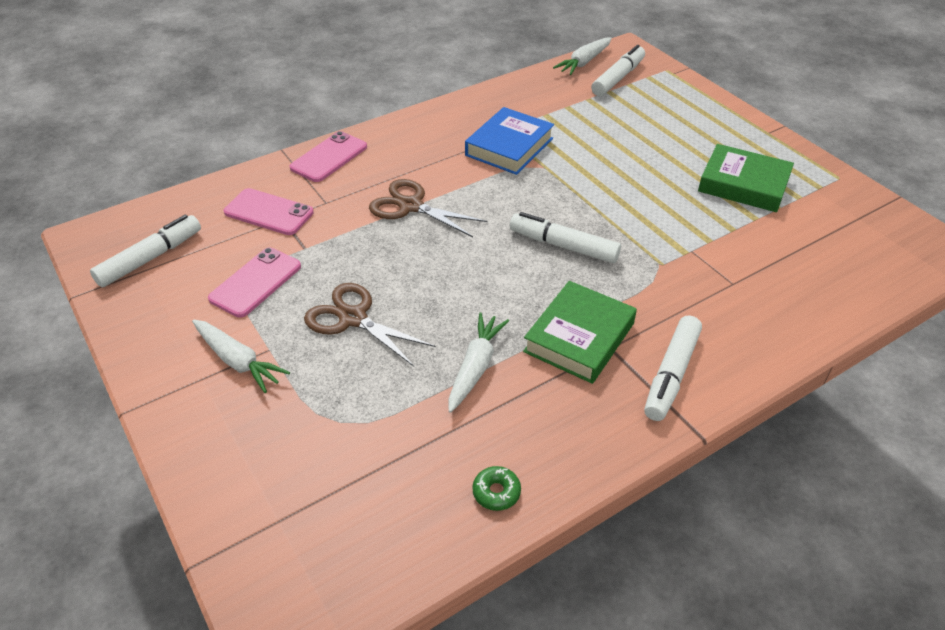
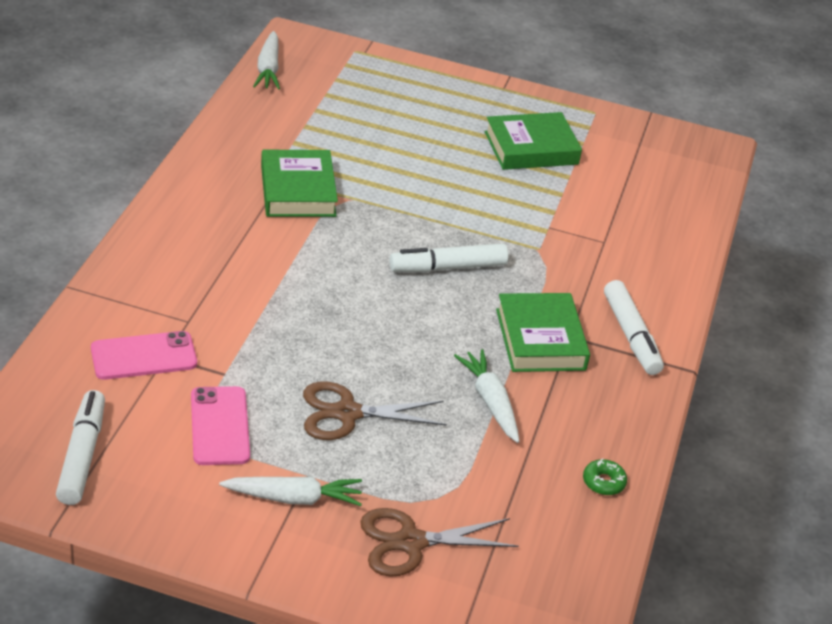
camera: 45 degrees left, 5 degrees down
pink phone [290,131,367,182] -> none
brown scissors [369,179,487,237] -> brown scissors moved to [360,508,519,577]
blue book [465,107,554,175] -> green book [261,149,338,217]
white marker [591,45,645,96] -> none

